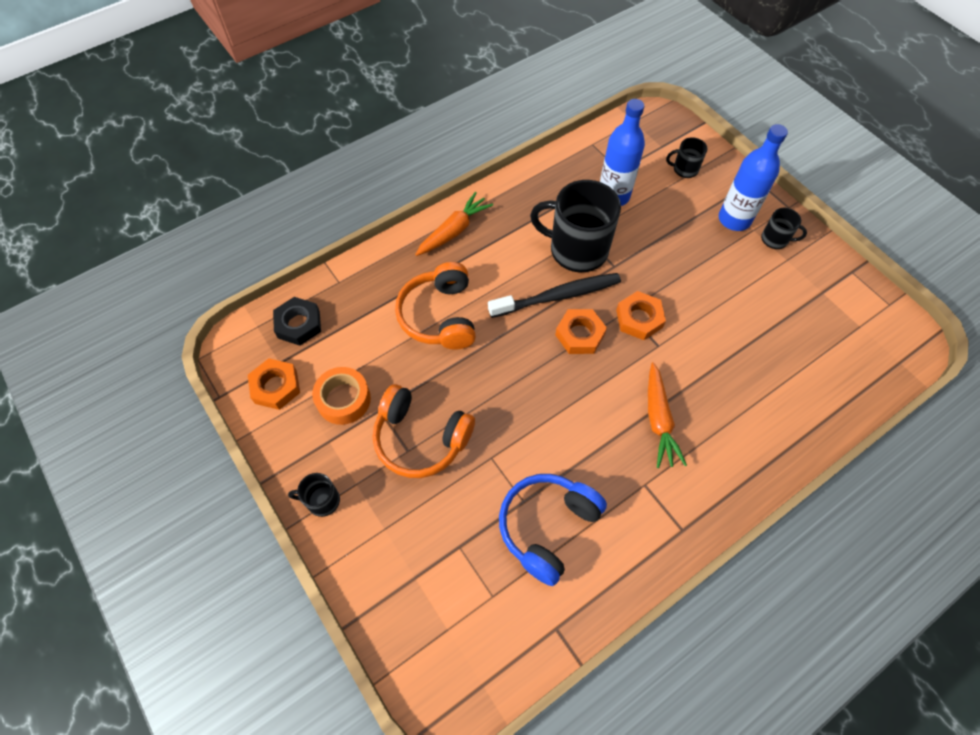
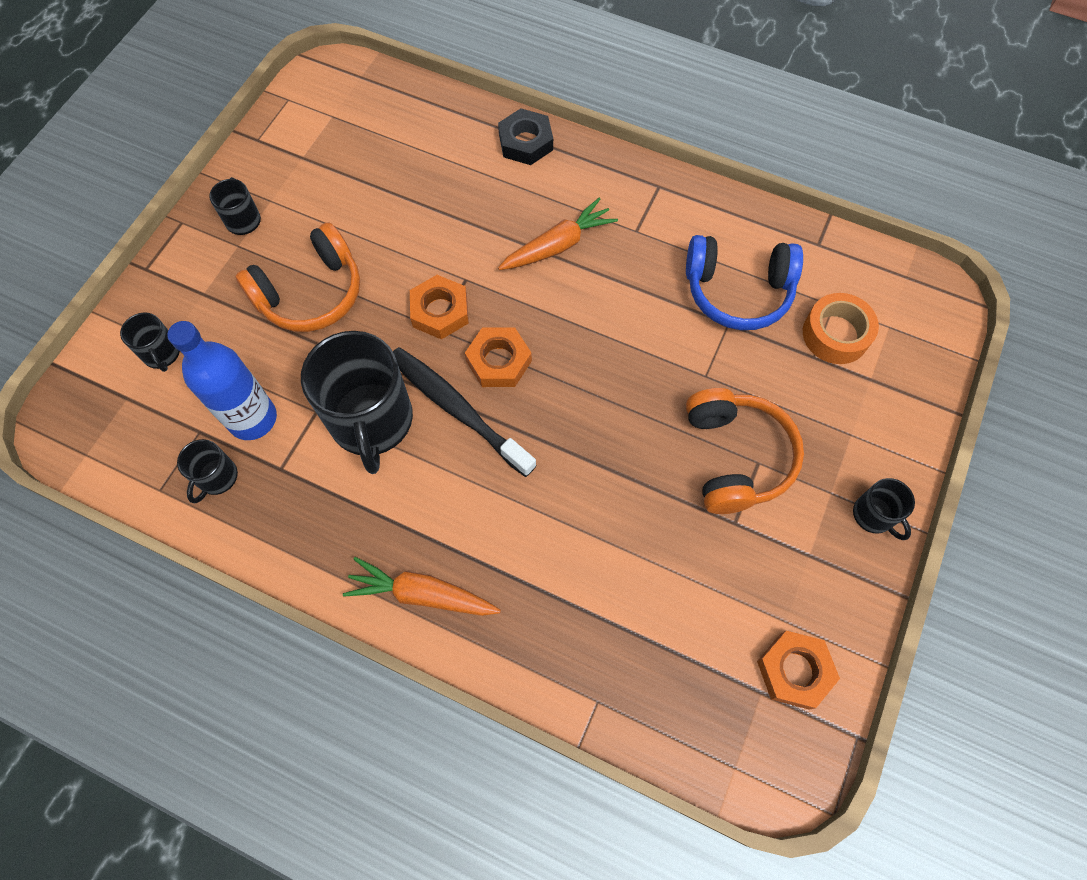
camera: 120 degrees left, 5 degrees up
black nut [273,297,321,346] -> black nut moved to [498,108,553,165]
orange tape [312,367,371,425] -> orange tape moved to [803,293,879,364]
orange headphones [395,262,476,350] -> orange headphones moved to [235,222,360,332]
blue bottle [719,124,788,231] -> none
none -> black mug [177,439,238,503]

